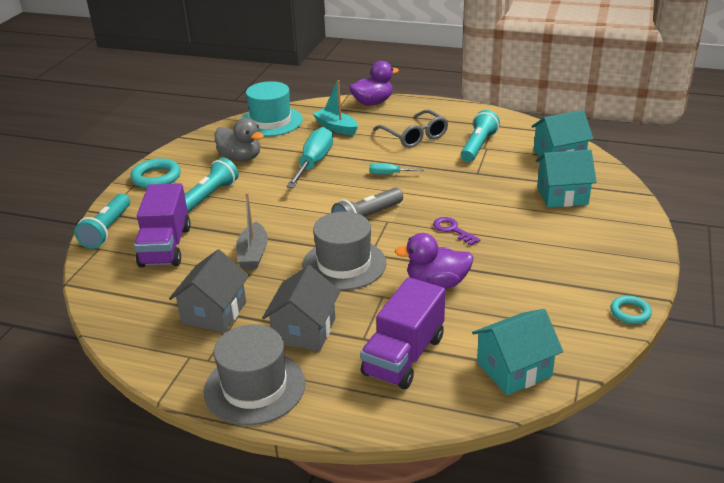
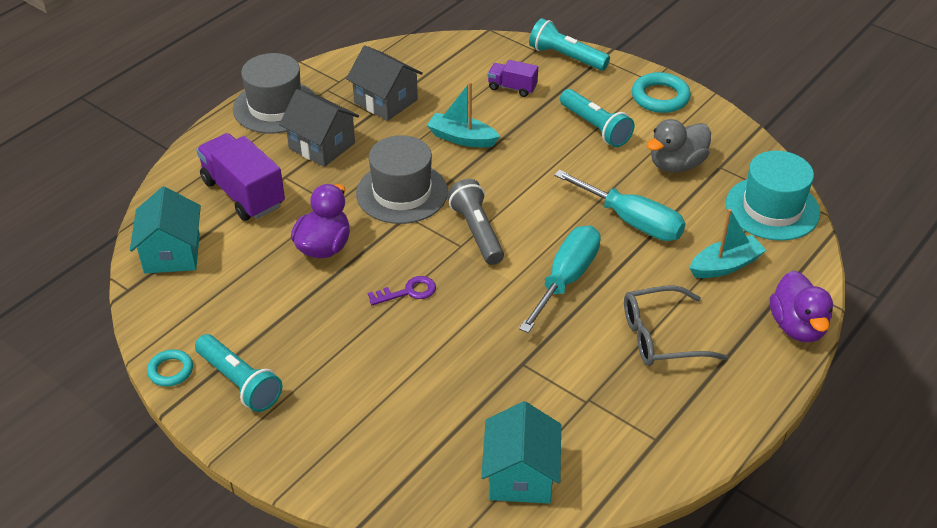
camera: 110 degrees right, 10 degrees up
purple truck [134,183,191,267] -> purple truck [488,60,538,97], size x0.53
grey boat [236,192,268,269] -> turquoise boat [427,82,500,147]
turquoise screwdriver [369,163,424,174] -> turquoise screwdriver [519,225,601,333], size x2.04
turquoise flashlight [461,110,500,162] -> turquoise flashlight moved to [195,334,282,412]
turquoise house [536,150,597,208] -> none

